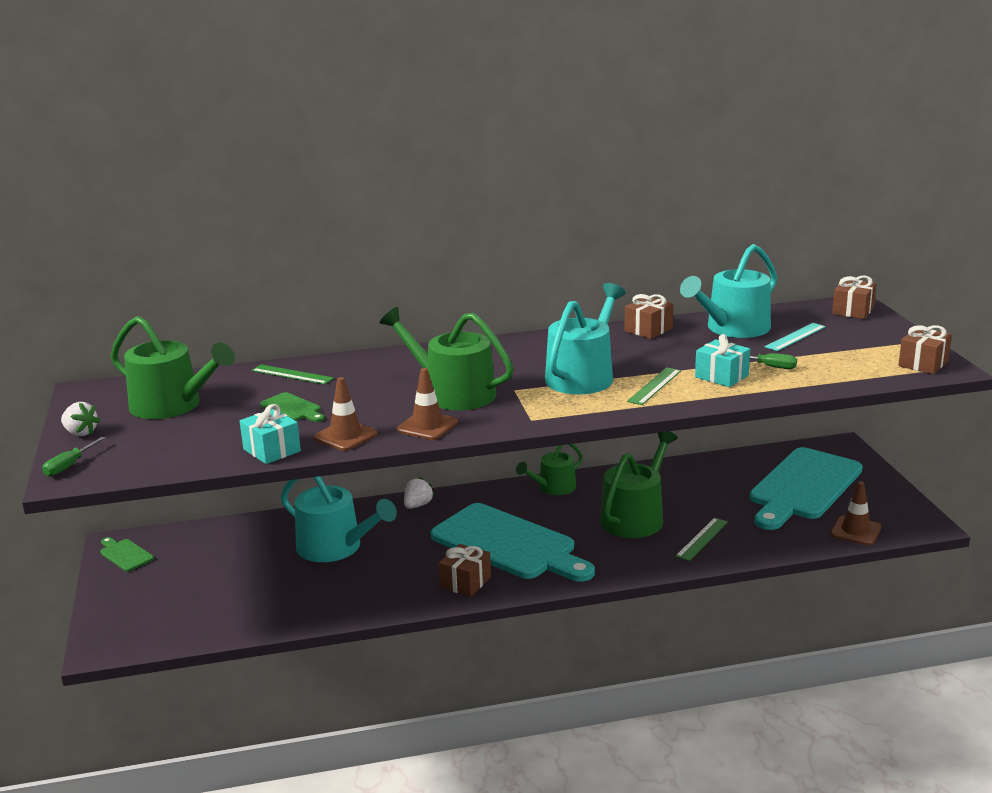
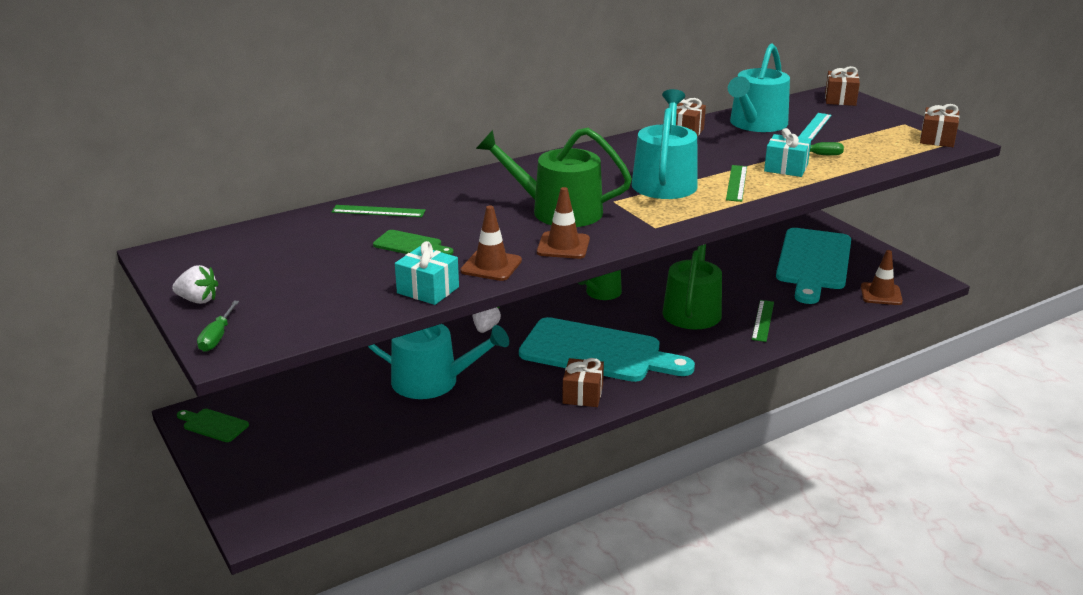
camera: 20 degrees left, 5 degrees up
green watering can [111,316,235,419] -> none

